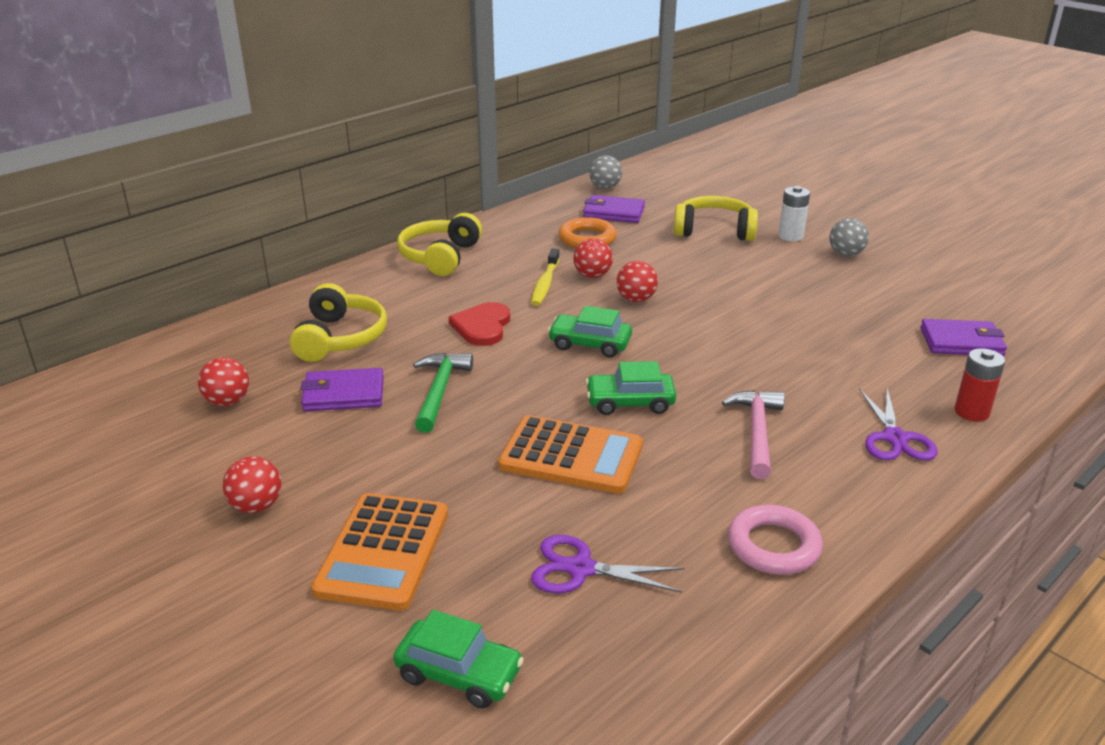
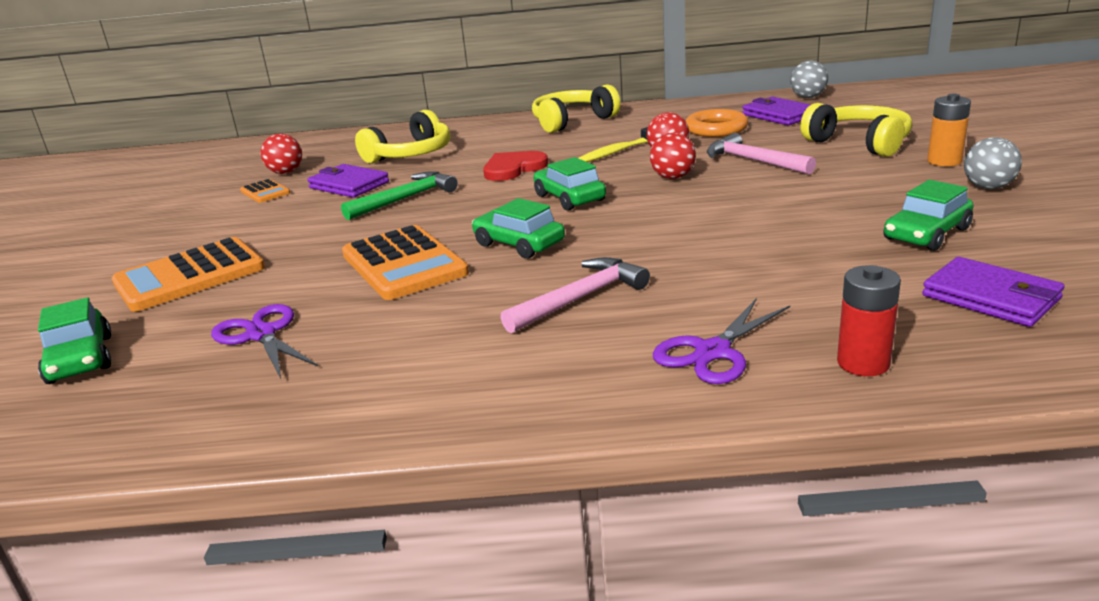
camera: 45 degrees right, 5 degrees down
red ball [222,456,281,513] -> none
pink ring [728,505,823,575] -> none
white battery [778,186,810,242] -> orange battery [927,94,971,166]
none -> orange calculator [240,179,290,203]
none -> pink hammer [707,133,816,175]
none -> green car [884,180,973,251]

